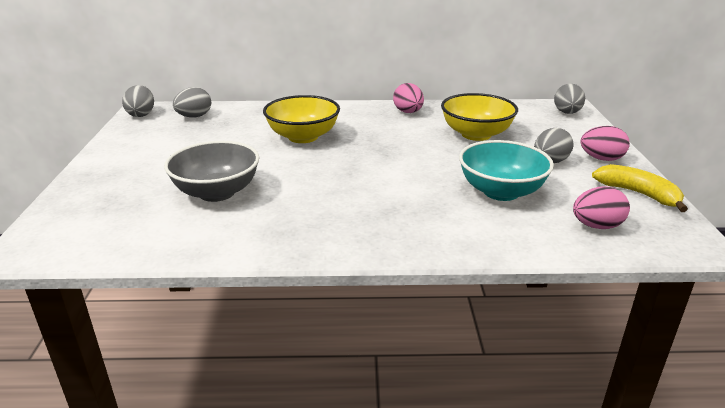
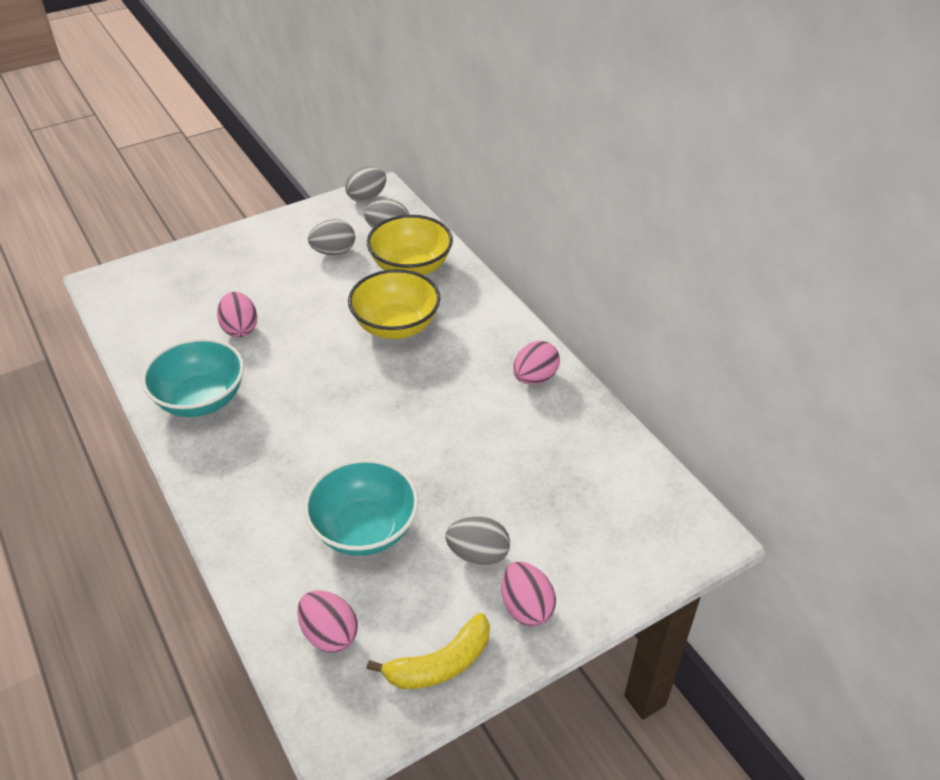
camera: 60 degrees right, 15 degrees up
grey bowl [164,141,260,202] -> pink egg [217,292,257,337]
yellow bowl [441,93,518,141] -> yellow bowl moved to [367,215,453,275]
grey egg [554,84,585,114] -> grey egg moved to [308,219,355,255]
yellow banana [592,164,688,212] -> yellow banana turned 45 degrees clockwise [367,613,490,689]
none -> turquoise bowl [142,338,244,417]

